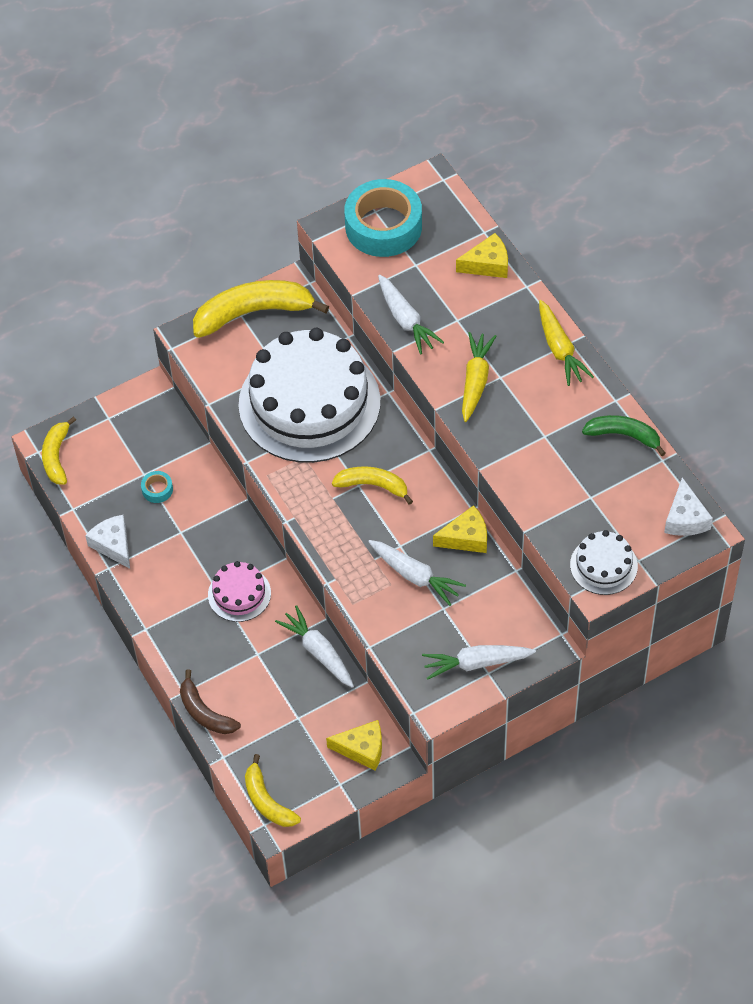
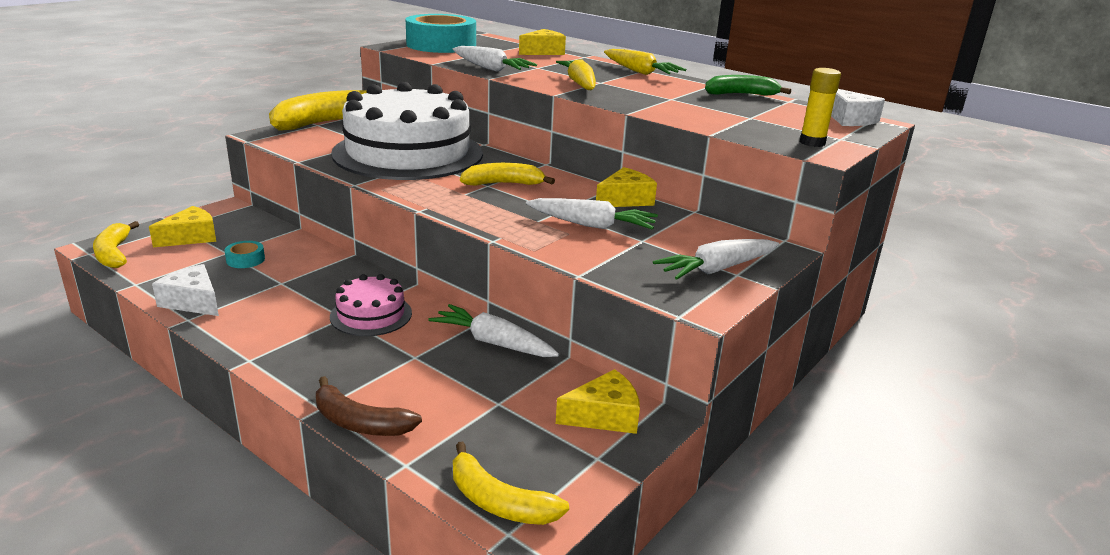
camera: 25 degrees left, 30 degrees down
white cake [570,530,638,595] -> yellow glue stick [800,68,841,147]
none -> yellow cheese [149,206,216,247]

